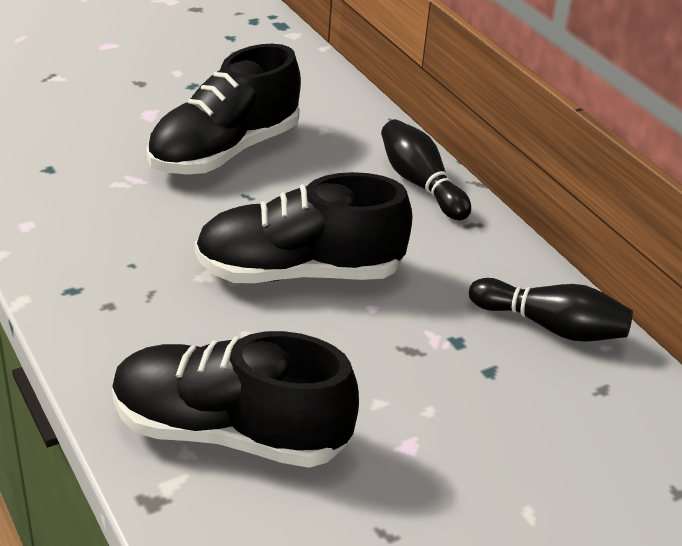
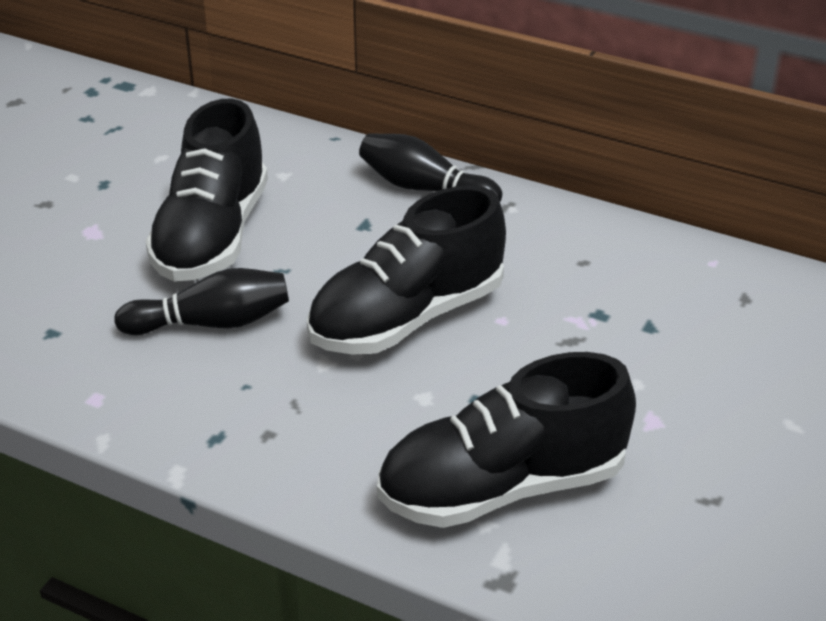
camera: 30 degrees left, 0 degrees up
black bowling pin [469,278,633,342] -> black bowling pin moved to [114,268,289,335]

